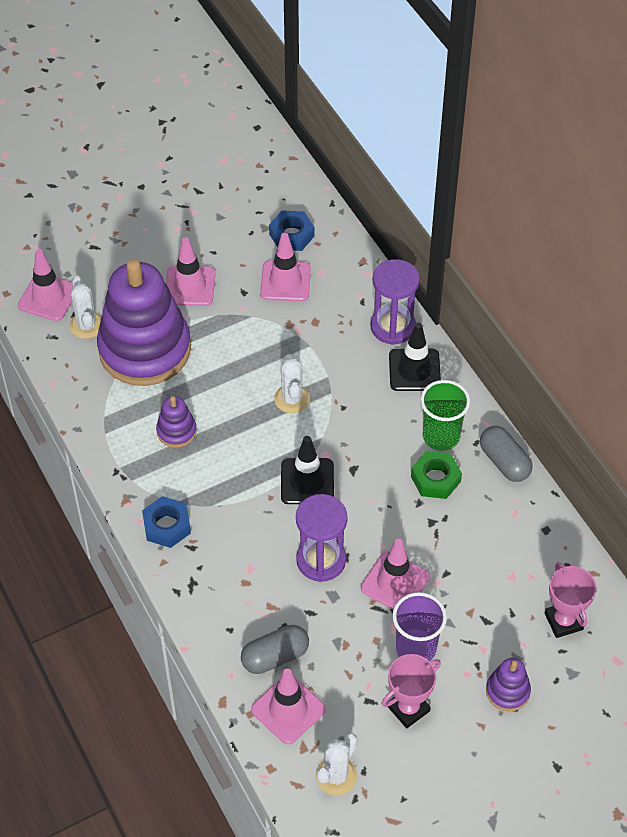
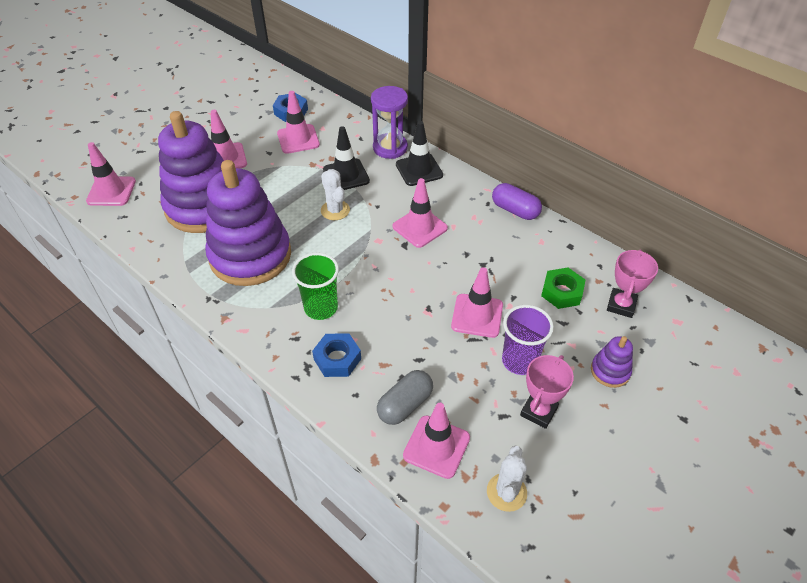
camera: 20 degrees left, 5 degrees down
white cactus [70,276,102,339] -> none
blue nut [142,496,191,548] -> blue nut moved to [312,333,361,377]
purple stacking toy [156,396,197,448] -> purple stacking toy [205,160,291,286], size x2.39
black traffic cone [281,436,334,504] -> black traffic cone moved to [323,126,370,190]
purple hourglass [296,494,347,582] -> none
green nut [411,451,462,499] -> green nut moved to [541,268,585,309]
green cup [420,380,470,451] -> green cup moved to [292,253,339,320]
grey capsule [480,426,533,482] -> purple capsule [492,183,542,220]
pink trophy [545,562,597,638] -> pink trophy turned 60 degrees clockwise [607,250,658,318]
none -> pink traffic cone [393,178,448,248]

